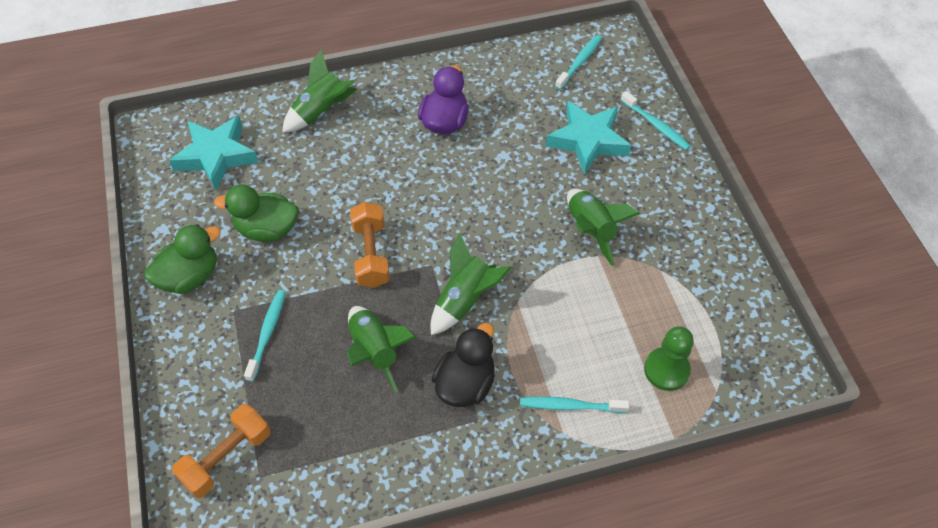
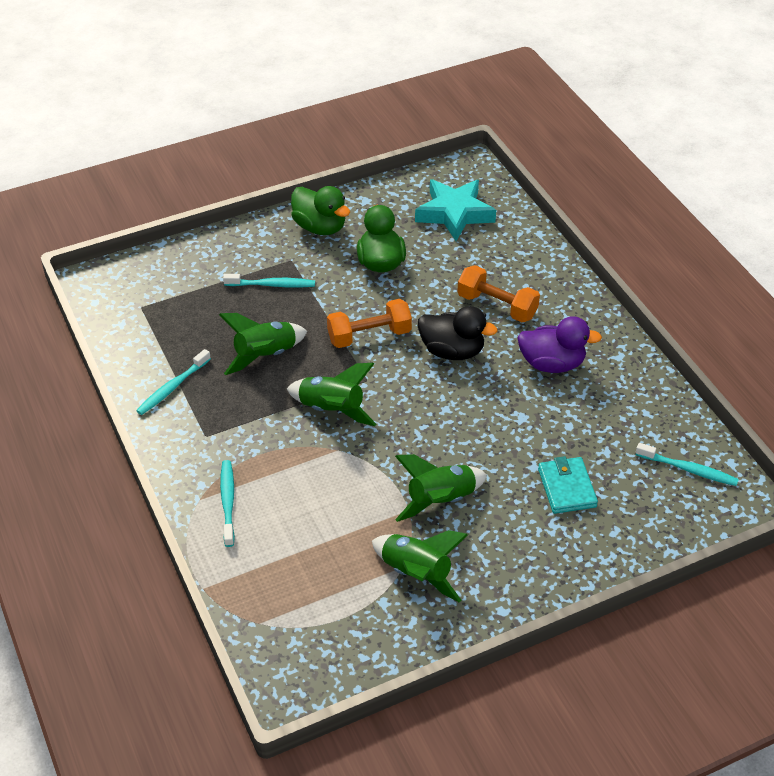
camera: 80 degrees right, 10 degrees down
orange dumbbell [172,404,271,498] -> orange dumbbell moved to [457,265,540,322]
green rocket [282,49,357,133] -> green rocket moved to [372,530,468,603]
black duck [432,323,495,407] -> black duck moved to [418,306,498,360]
turquoise star [546,101,631,175] -> turquoise wallet [538,456,598,514]
turquoise toothbrush [621,91,691,150] -> turquoise toothbrush moved to [136,349,211,415]
green pawn [644,326,694,391] -> none

